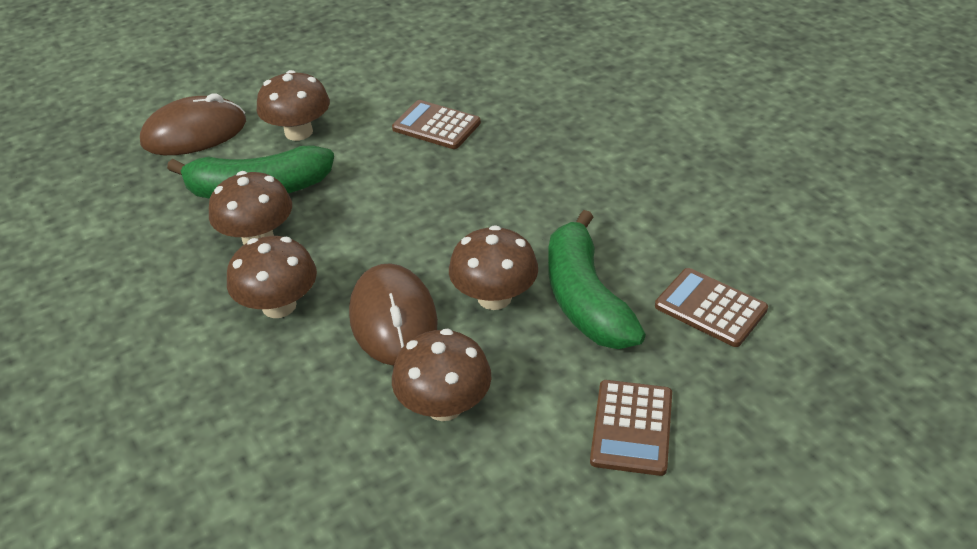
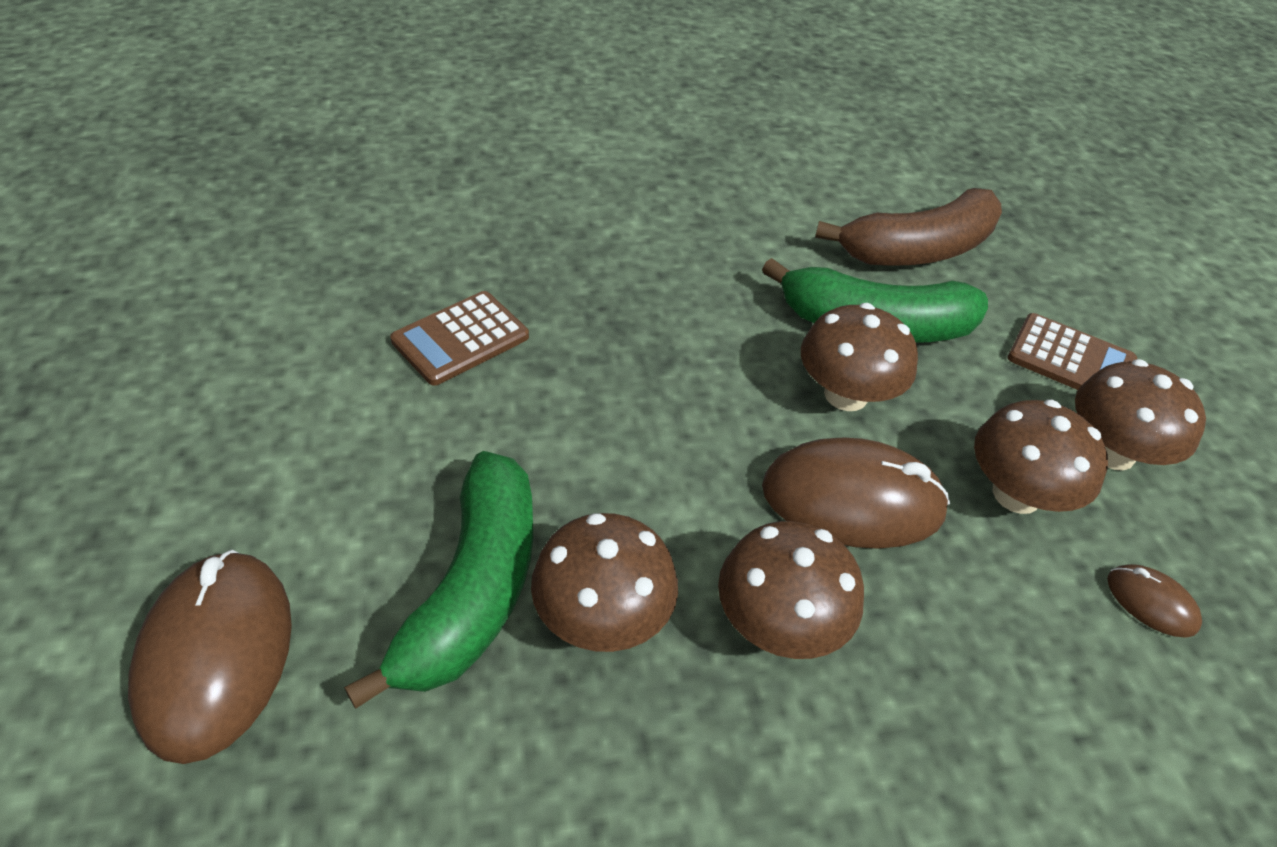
camera: 75 degrees left, 5 degrees up
brown mushroom [257,70,330,141] -> brown mushroom moved to [1075,359,1206,470]
brown calculator [655,268,768,347] -> brown banana [815,188,1002,266]
none -> brown mouse [1107,564,1202,638]

